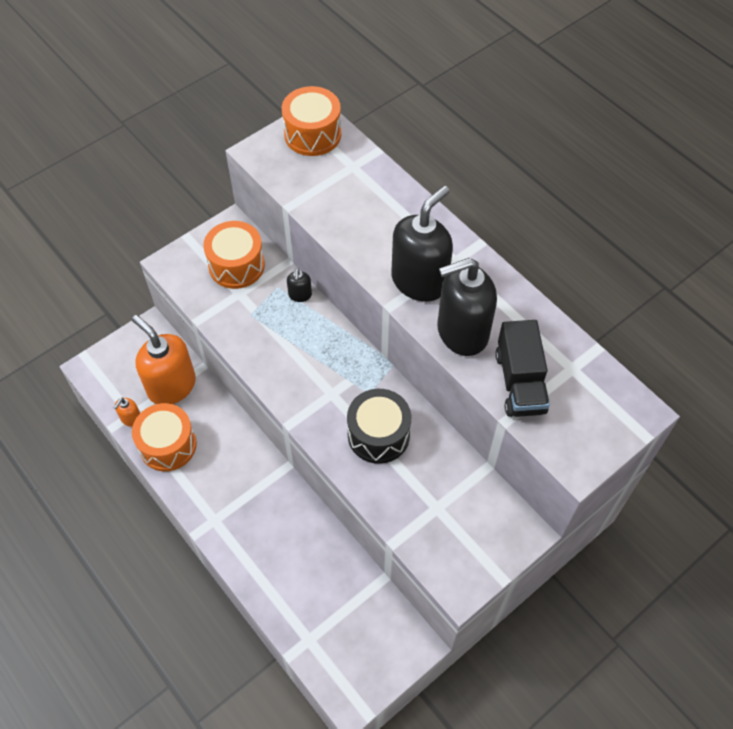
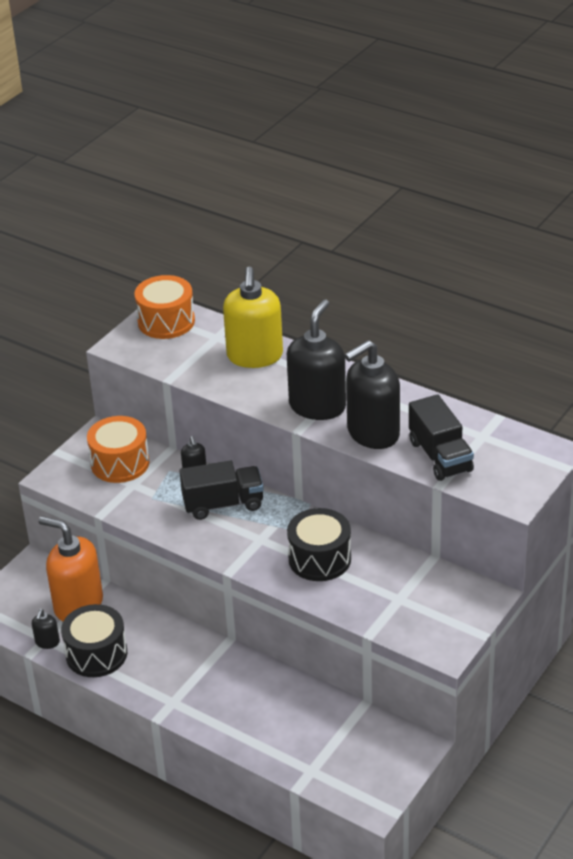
camera: 15 degrees left, 20 degrees down
orange soap dispenser [114,398,140,427] -> black soap dispenser [32,609,60,649]
orange drum [132,403,197,471] -> black drum [61,604,127,677]
none -> black truck [179,461,264,520]
none -> yellow soap dispenser [223,267,283,368]

